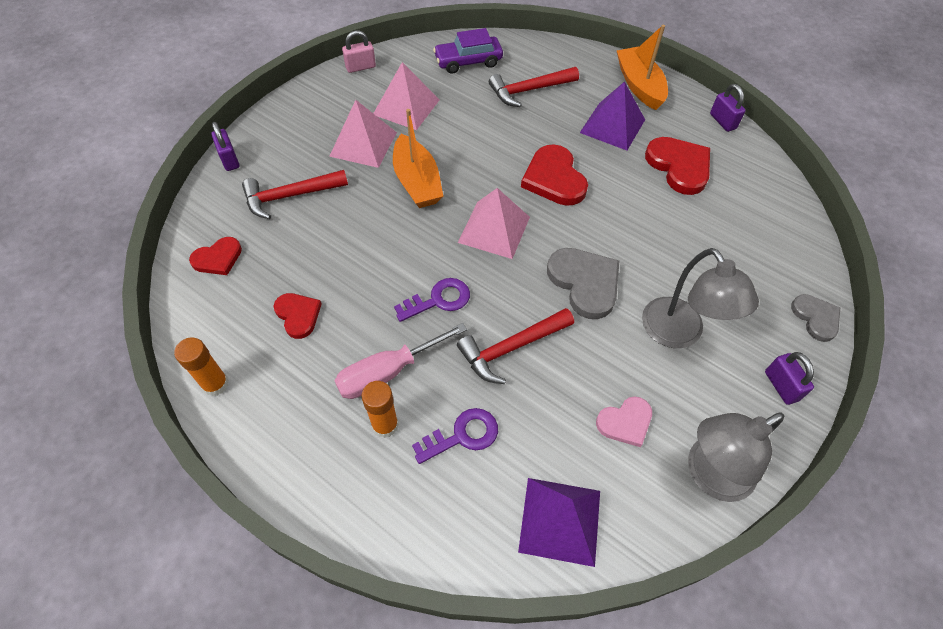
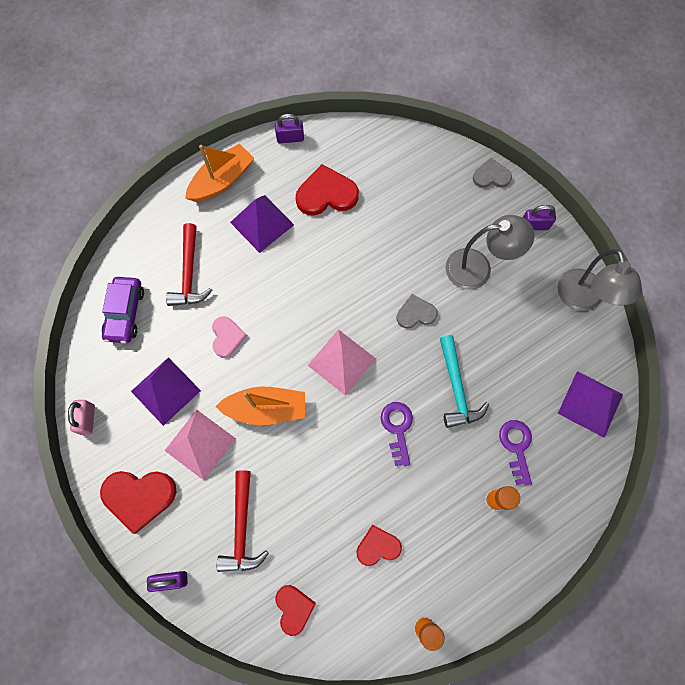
camera: 70 degrees left, 15 degrees up
pink screwdriver [335,323,467,399] -> none
pink pyramid [373,62,440,130] -> purple pyramid [131,357,201,426]
red hammer [457,308,574,384] -> turquoise hammer [440,335,489,428]
red heart [521,144,588,206] -> red heart moved to [100,471,176,534]
grey heart [547,248,619,319] -> grey heart [397,294,437,329], size x0.61
pink heart [596,397,652,447] -> pink heart moved to [212,316,247,357]
orange boat [617,25,668,110] -> orange boat turned 135 degrees clockwise [185,143,254,202]

